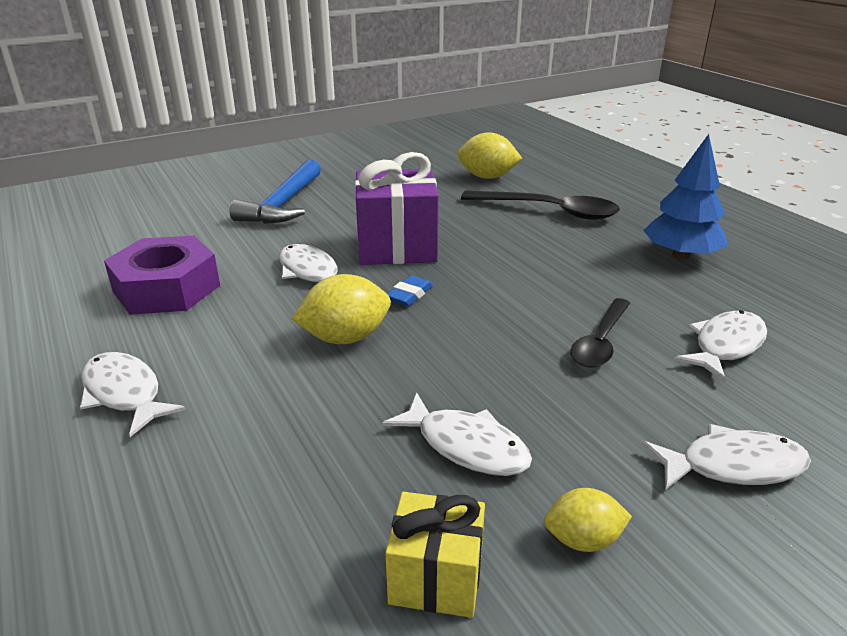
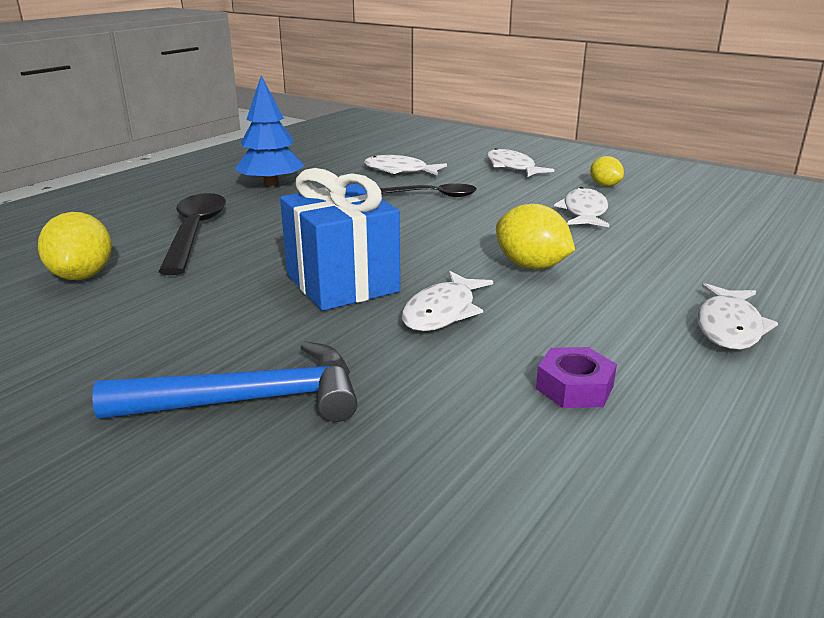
camera: 115 degrees left, 5 degrees down
purple nut [104,236,220,315] -> purple nut [536,347,617,408], size x0.53
purple gift [355,152,439,265] -> blue gift [280,168,400,311]
yellow gift [385,492,485,618] -> none
blue eraser [387,275,433,306] -> none

